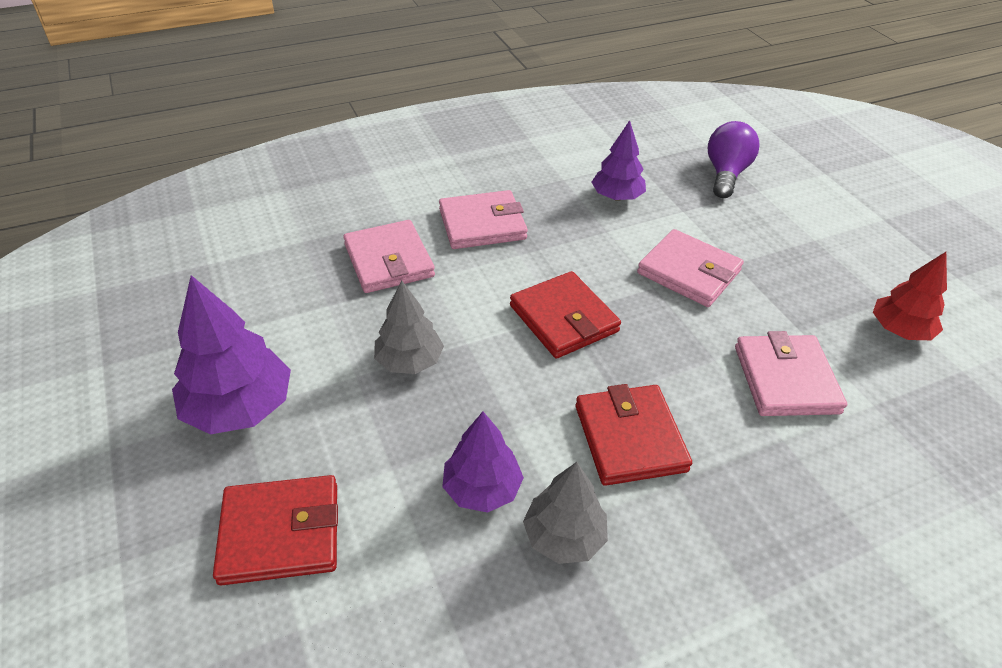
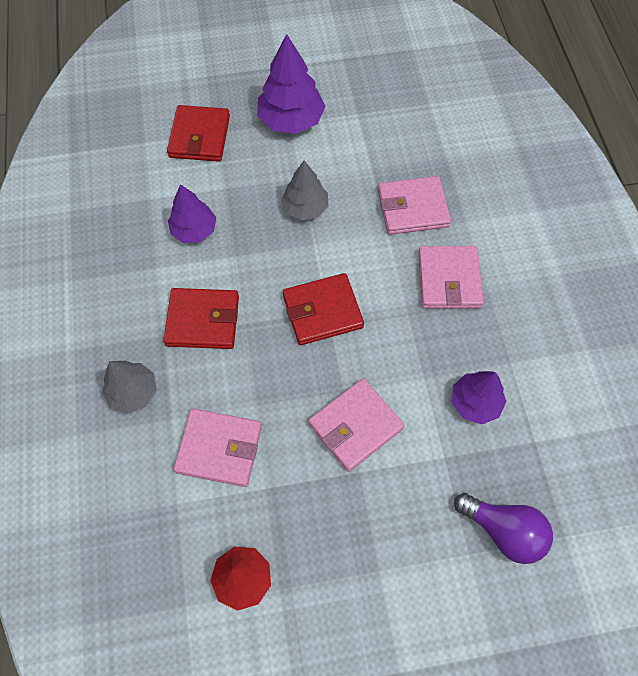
camera: 105 degrees right, 20 degrees up
grey tree [523,462,608,564] -> grey tree moved to [102,361,157,414]

